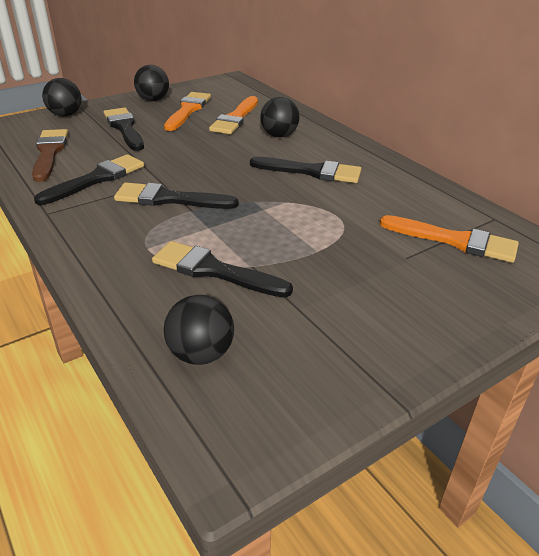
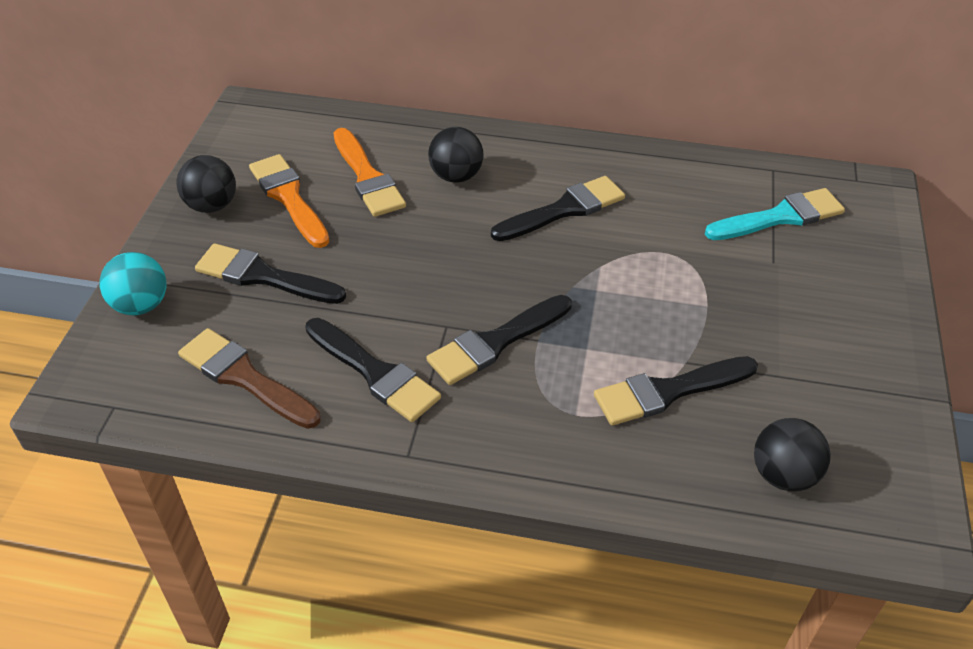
camera: 45 degrees left, 10 degrees up
black brush [34,154,144,205] -> black brush turned 135 degrees clockwise [305,318,441,422]
black ball [42,78,82,117] -> turquoise ball [99,252,167,315]
orange brush [380,215,519,263] -> turquoise brush [705,188,845,240]

